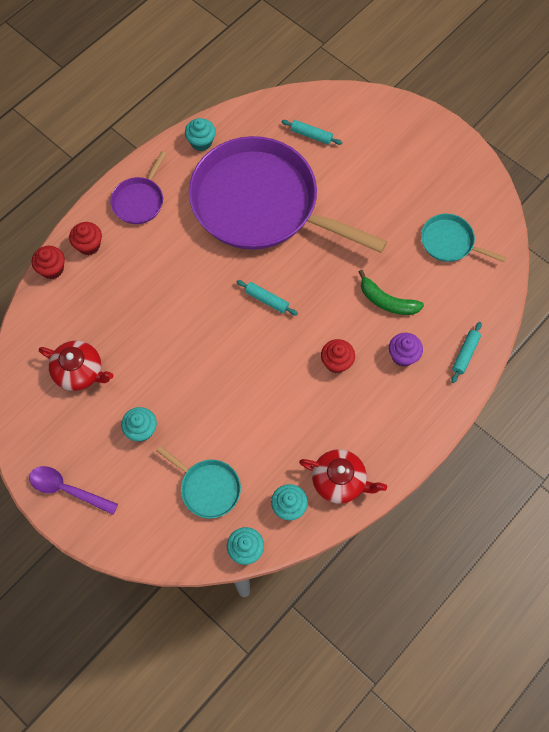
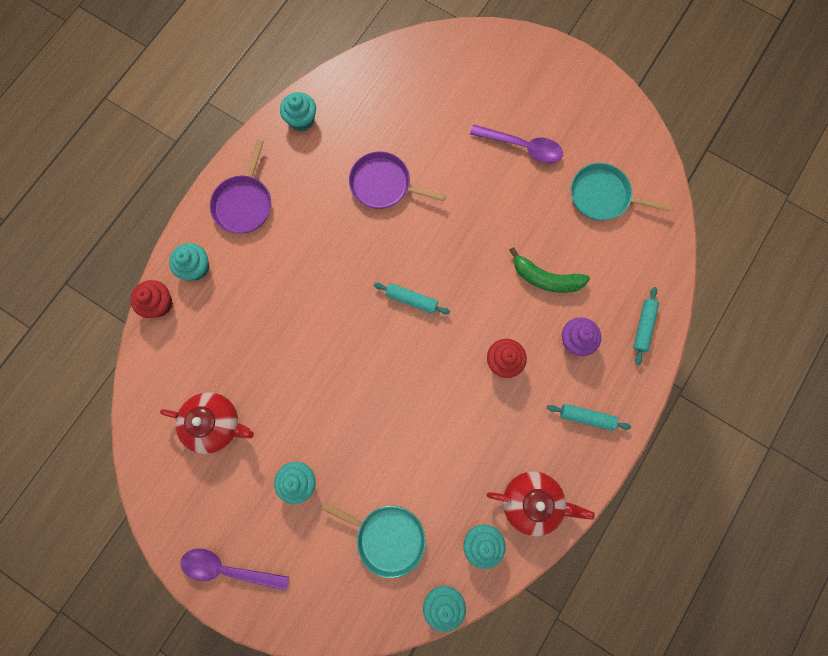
camera: 10 degrees left, 10 degrees up
red cupcake [69,222,102,255] -> turquoise cupcake [169,243,209,280]
purple pan [189,136,387,253] -> purple pan [349,151,446,209], size x0.42
turquoise rolling pin [281,120,343,145] -> turquoise rolling pin moved to [547,404,631,431]
none -> purple spoon [470,124,563,163]

